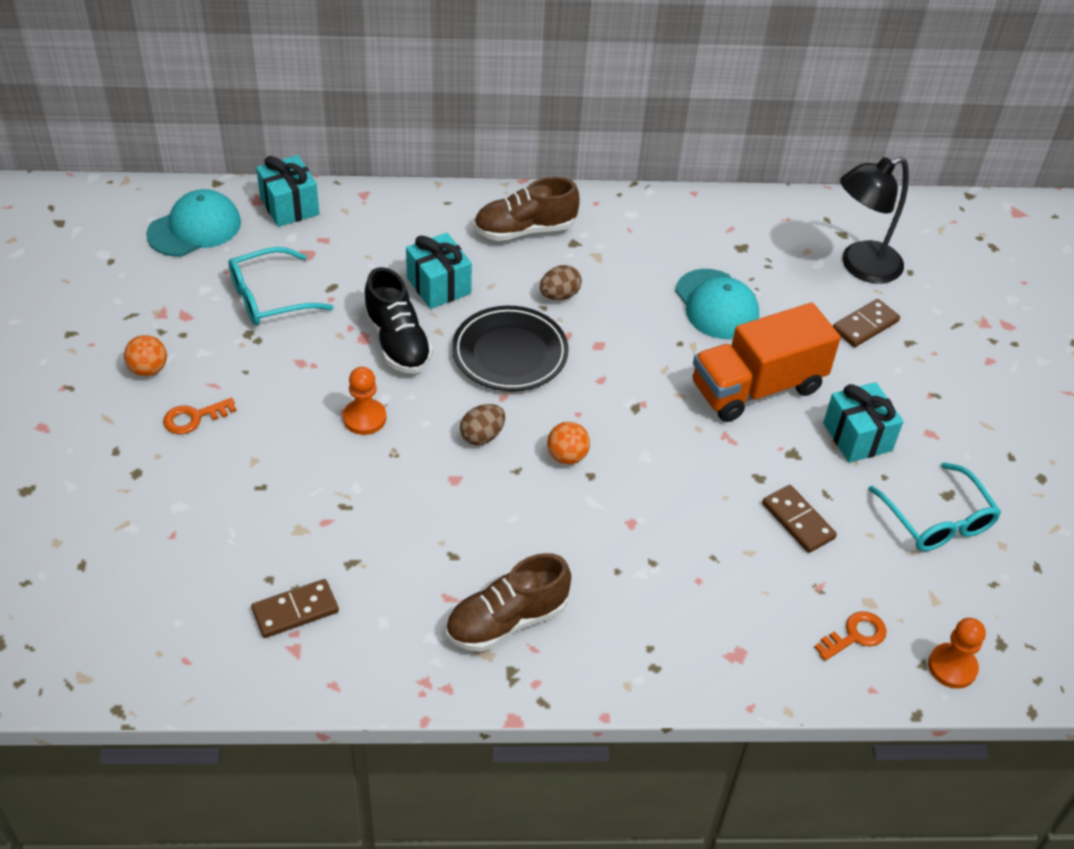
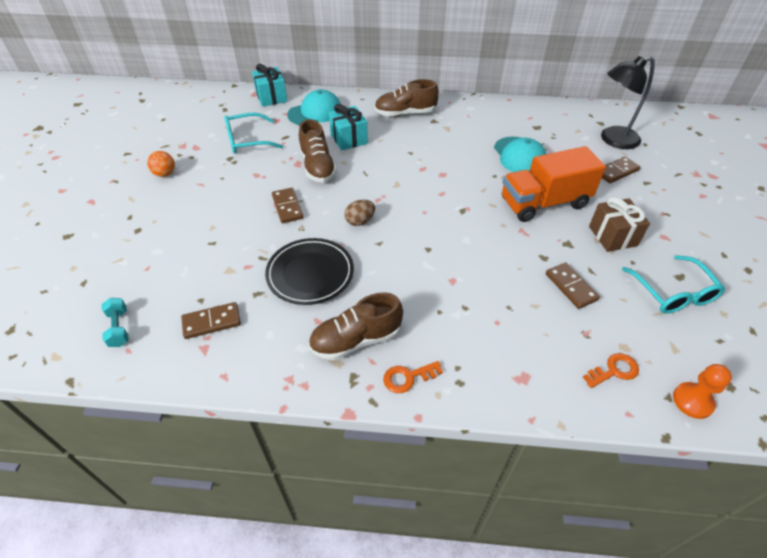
camera: 10 degrees right, 0 degrees up
turquoise cap [146,189,241,256] -> turquoise cap moved to [287,90,341,125]
orange key [163,398,237,434] -> orange key moved to [383,361,443,393]
orange pawn [343,367,386,435] -> brown domino [272,188,304,223]
black shoe [363,267,433,374] -> brown shoe [299,119,337,183]
black plate [452,306,569,391] -> black plate moved to [265,238,354,305]
brown egg [540,265,582,300] -> none
orange ball [547,422,590,465] -> none
turquoise gift [823,382,903,463] -> brown gift [589,197,650,252]
none -> turquoise dumbbell [102,298,129,347]

